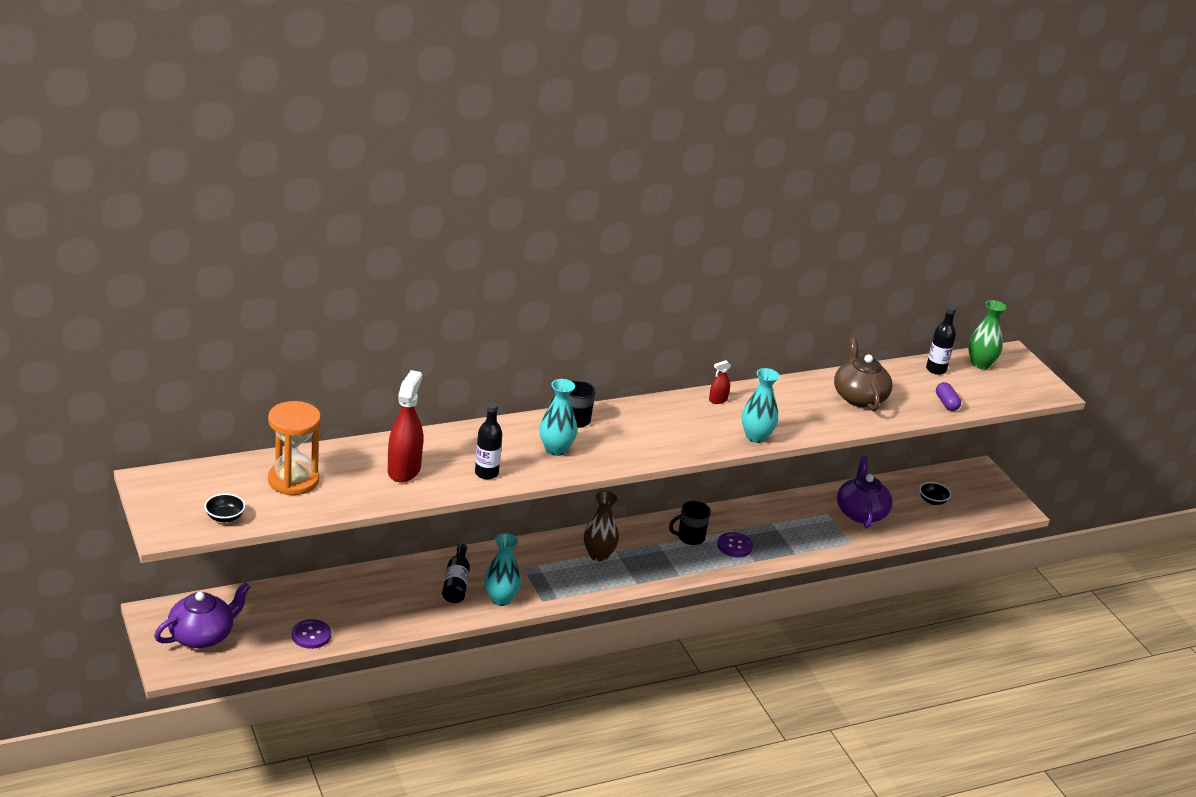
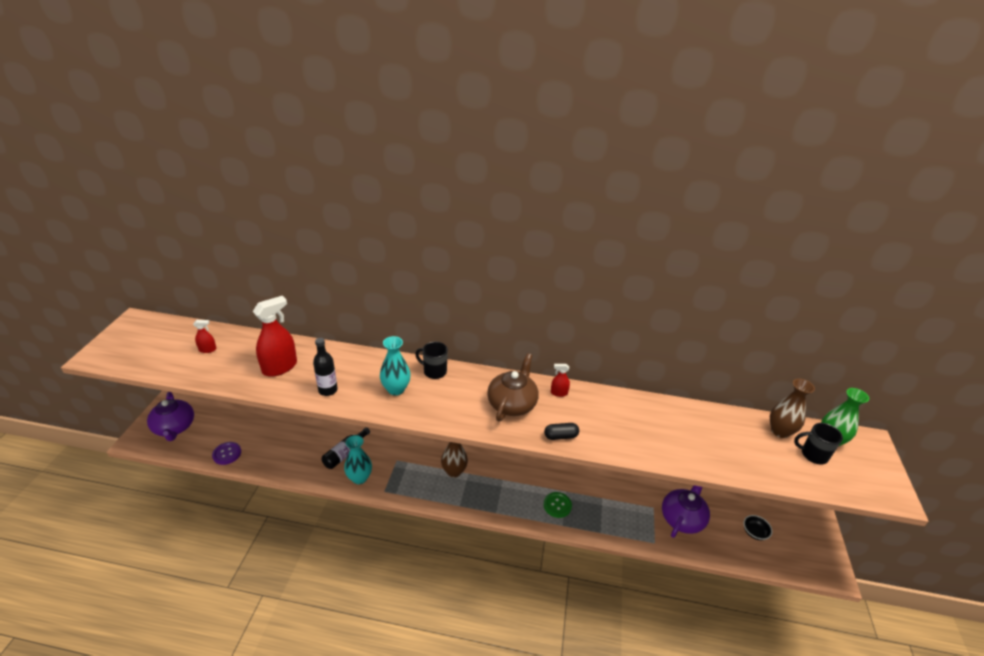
camera: 35 degrees right, 5 degrees up
purple teapot [154,582,251,648] -> purple teapot turned 75 degrees clockwise [147,392,194,441]
black bowl [204,493,246,522] -> none
orange hourglass [268,401,321,495] -> red spray bottle [193,320,216,353]
black mug [669,501,711,545] -> black mug moved to [794,423,843,465]
purple button [717,532,753,557] -> green button [544,492,572,518]
turquoise vase [742,368,779,443] -> black capsule [544,423,579,440]
brown teapot [834,338,893,411] -> brown teapot moved to [487,353,539,421]
black bottle [926,305,956,375] -> brown vase [770,379,815,438]
purple capsule [936,382,961,411] -> none

